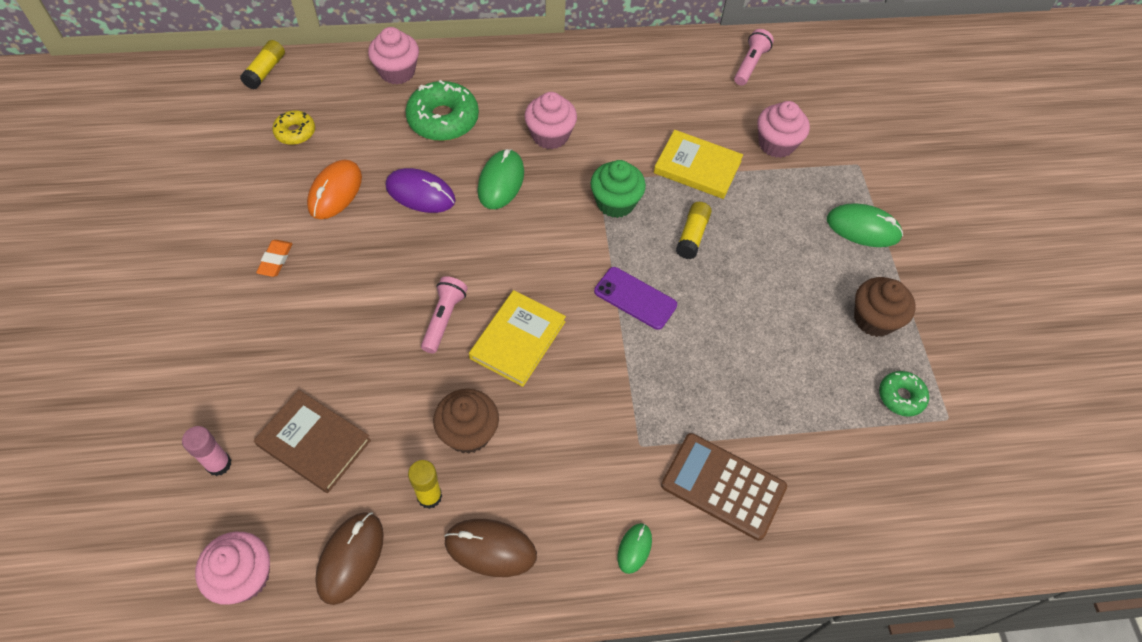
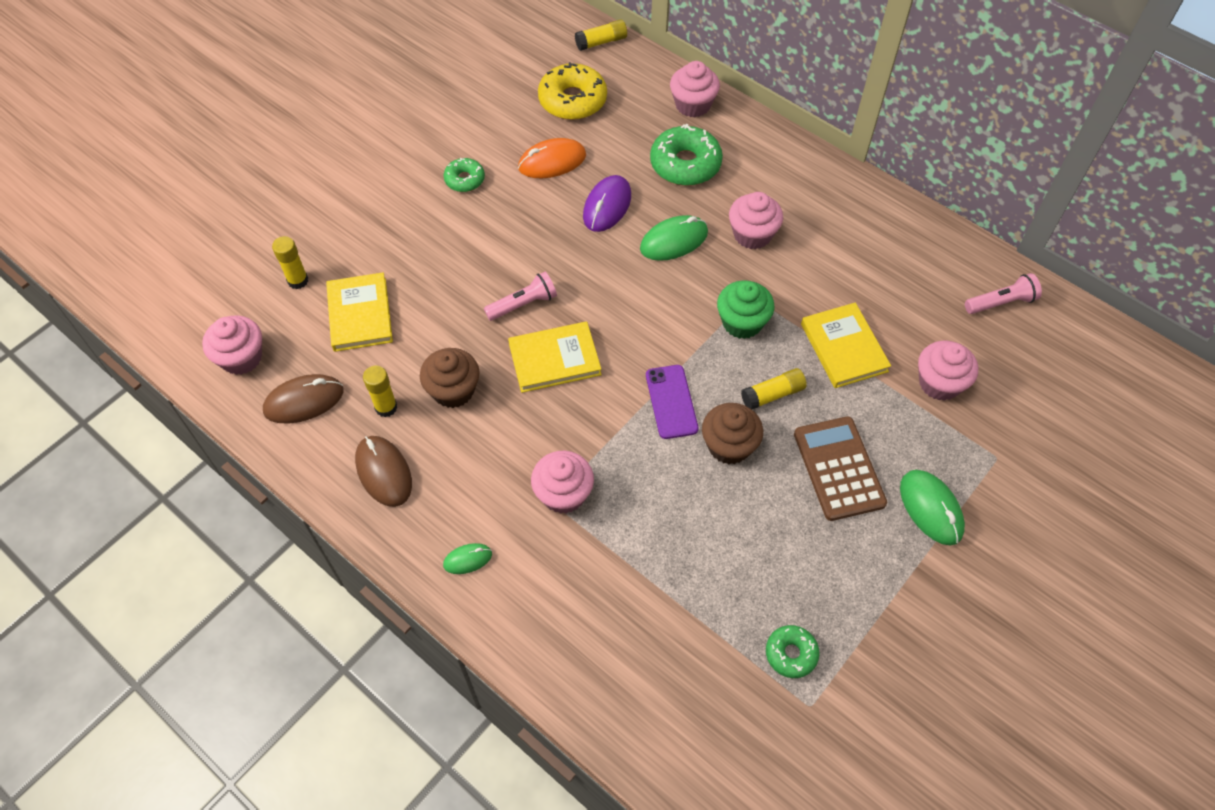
camera: 50 degrees right, 0 degrees up
pink glue stick [182,426,232,476] -> yellow glue stick [272,236,308,289]
brown book [254,390,371,493] -> yellow book [326,272,393,352]
orange eraser [256,240,292,277] -> green donut [444,158,485,192]
yellow donut [272,111,315,145] -> yellow donut [538,62,607,120], size x1.77
purple mouse [386,168,456,213] -> purple mouse turned 45 degrees clockwise [583,175,631,232]
brown calculator [661,433,787,541] -> brown calculator moved to [794,416,887,521]
brown cupcake [854,277,915,337] -> brown cupcake moved to [702,403,763,464]
none -> pink cupcake [531,451,594,514]

